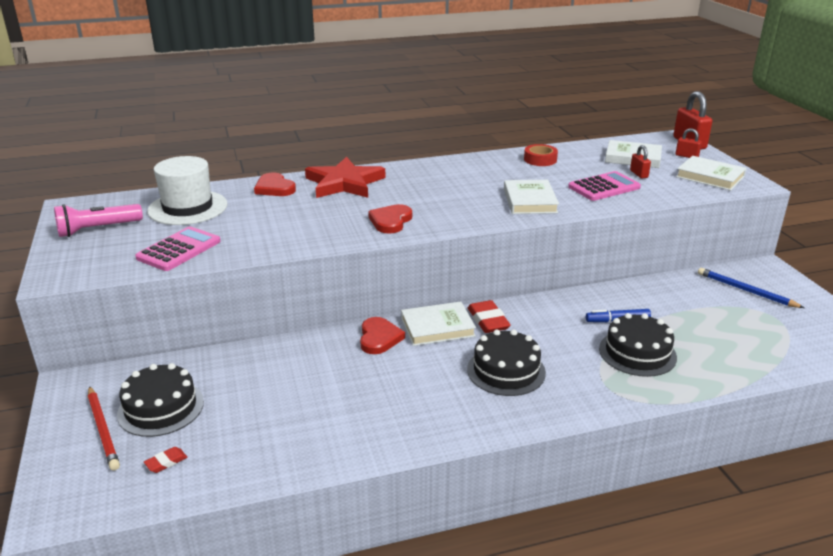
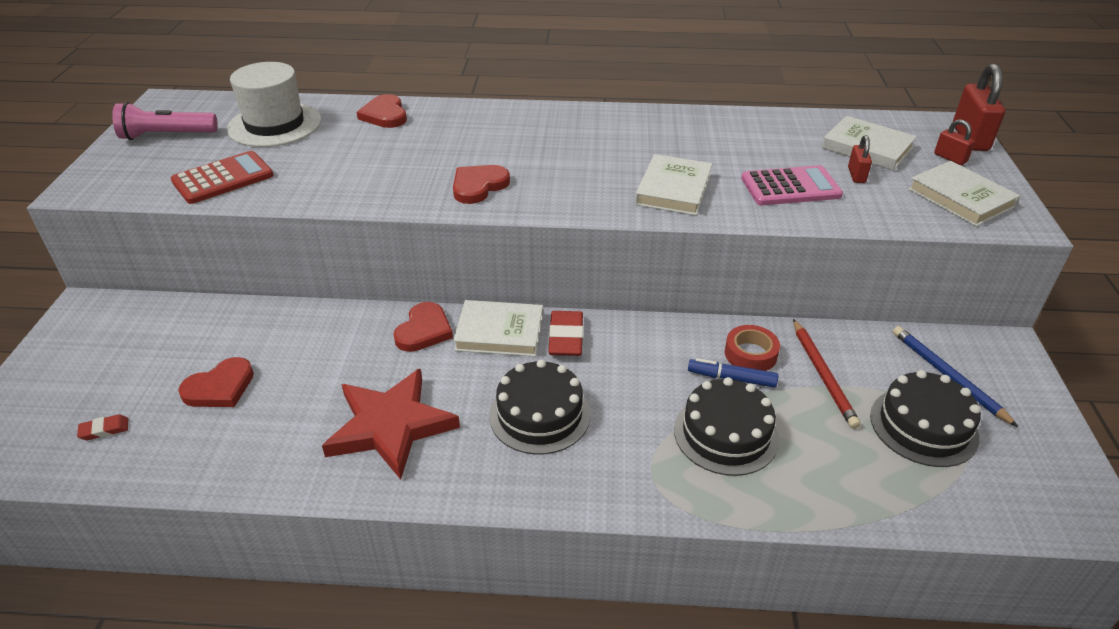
camera: 20 degrees right, 10 degrees up
red pencil [88,386,120,471] -> red pencil moved to [793,319,861,429]
black cake [117,363,204,437] -> black cake moved to [870,370,981,467]
pink calculator [135,227,221,271] -> red calculator [171,151,274,204]
red star [305,157,386,198] -> red star moved to [322,368,460,480]
red tape [524,144,558,166] -> red tape moved to [725,325,780,371]
none -> red heart [178,357,254,407]

